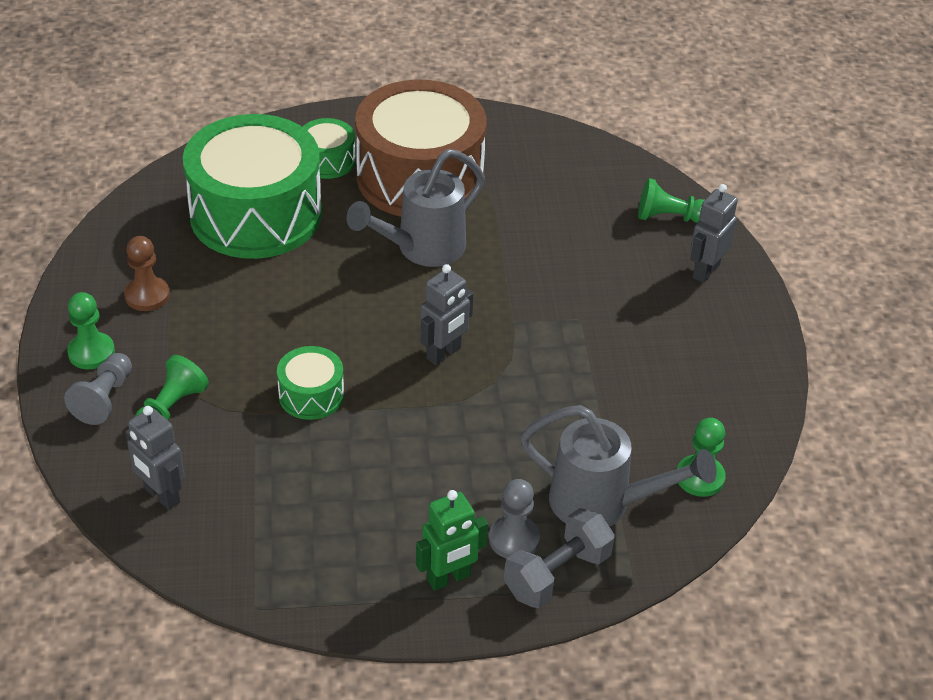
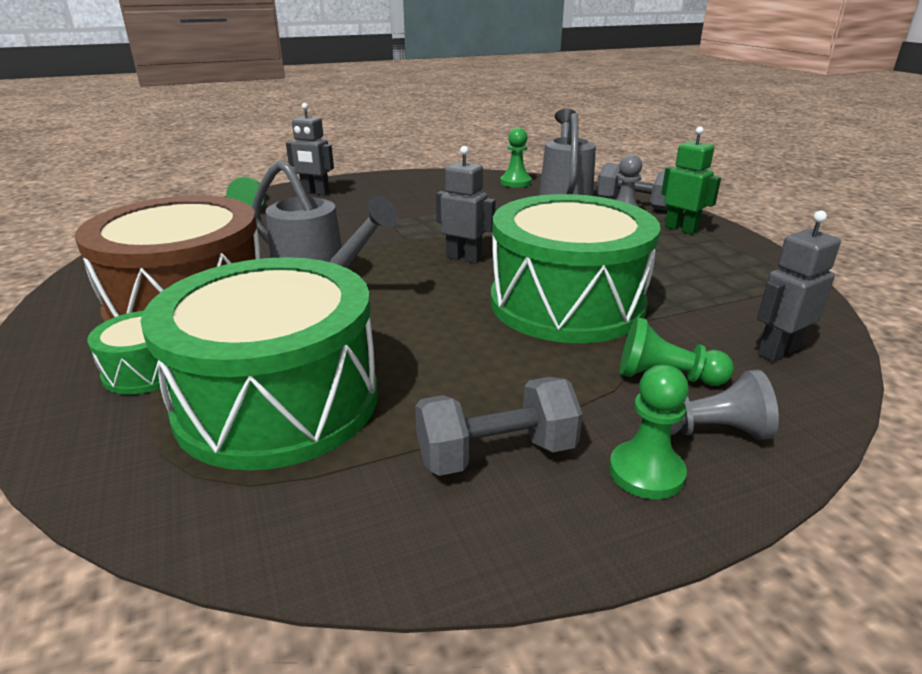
camera: 105 degrees left, 15 degrees down
brown pawn [124,236,170,311] -> grey dumbbell [415,377,583,476]
grey robot [125,406,185,510] -> grey robot turned 150 degrees counterclockwise [757,211,841,362]
green drum [277,346,344,420] -> green drum [491,194,660,343], size x2.26

